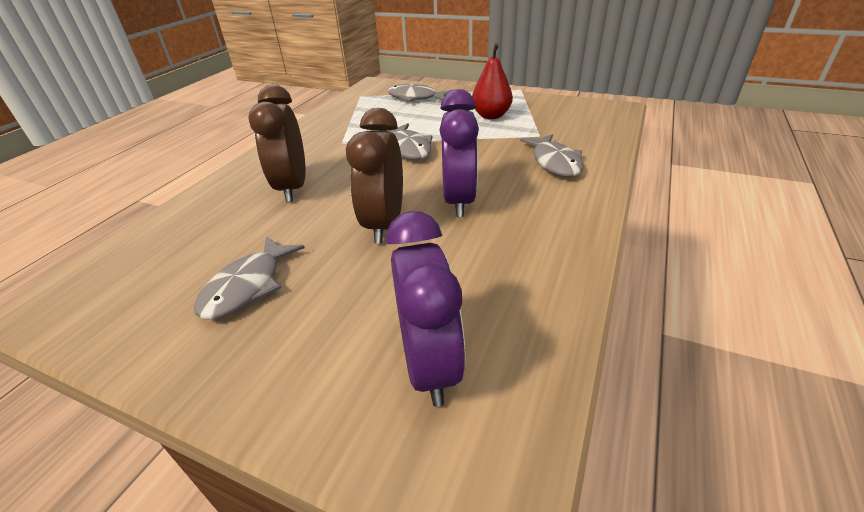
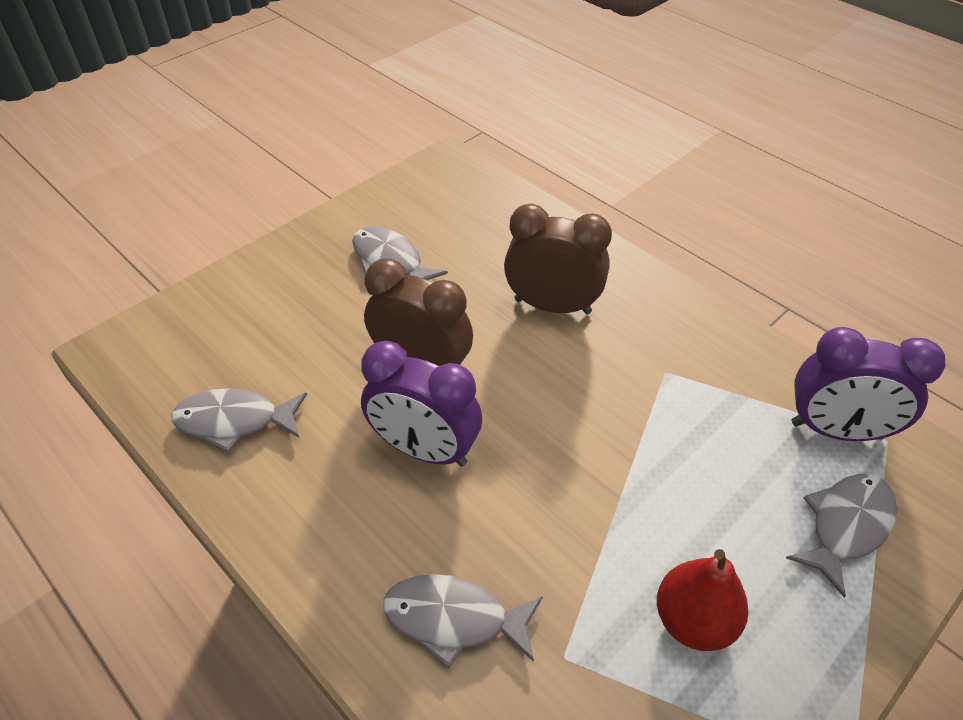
camera: 110 degrees right, 10 degrees up
grey fish [379,123,432,160] -> grey fish moved to [171,388,307,452]
purple clock [386,211,466,407] -> purple clock moved to [791,327,945,441]

